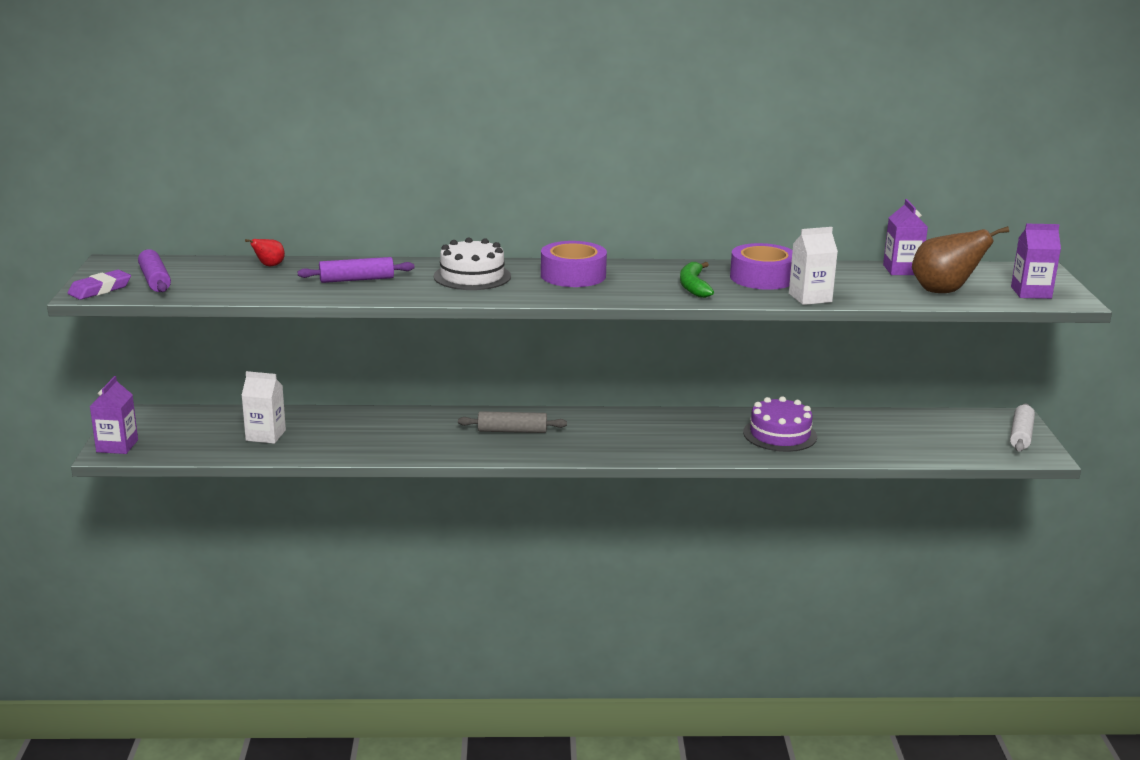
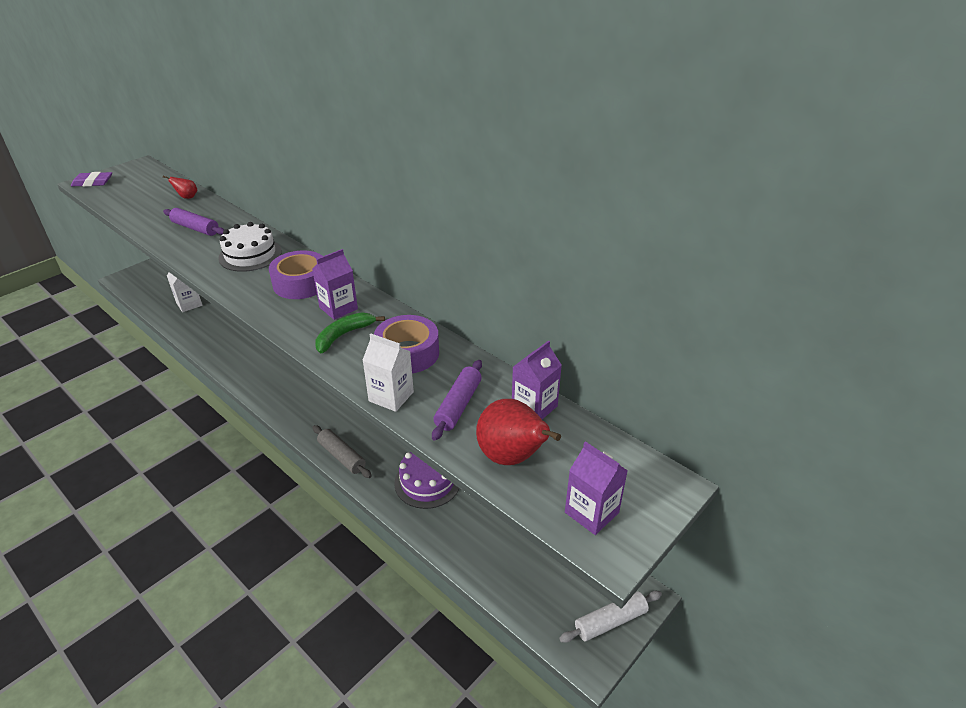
camera: 45 degrees right, 15 degrees up
purple carton [89,376,138,454] -> purple carton moved to [312,249,358,320]
purple rolling pin [138,249,171,292] -> purple rolling pin moved to [432,360,482,441]
grey rolling pin [458,411,567,433] -> grey rolling pin moved to [313,425,372,478]
brown pear [912,226,1009,293] -> red pear [476,399,561,465]

